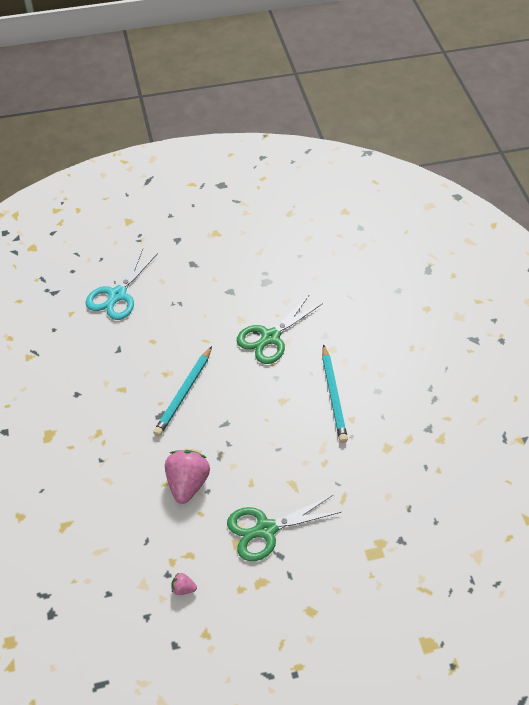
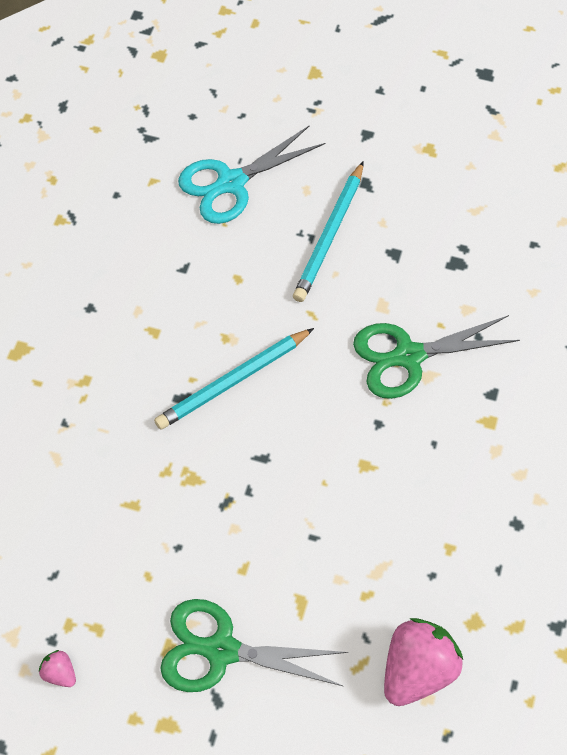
camera: 30 degrees right, 10 degrees up
pink strawberry [165,450,210,504] -> pink strawberry moved to [384,618,463,706]
turquoise pencil [322,344,348,443] -> turquoise pencil moved to [293,161,364,302]

